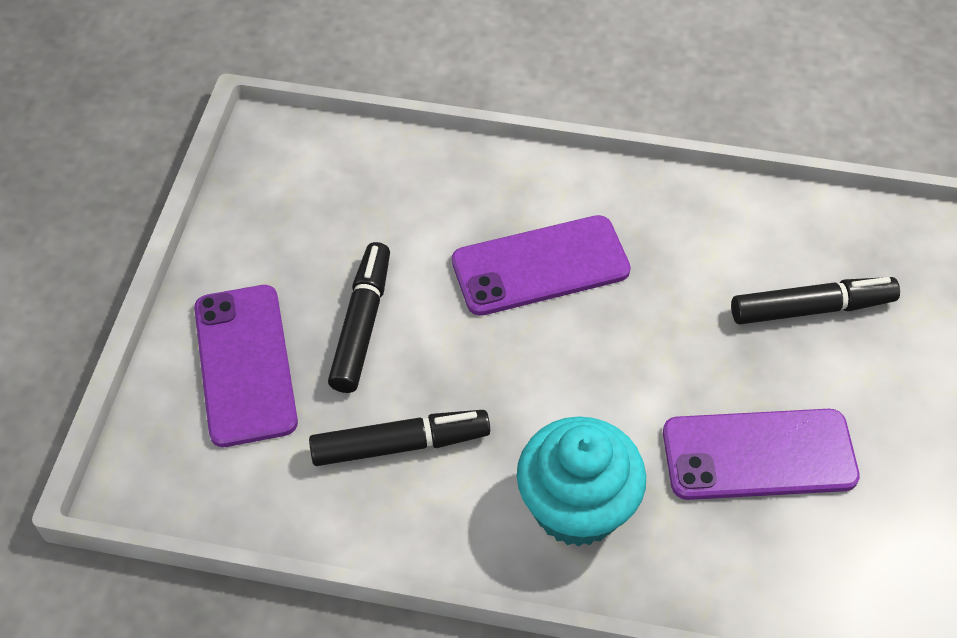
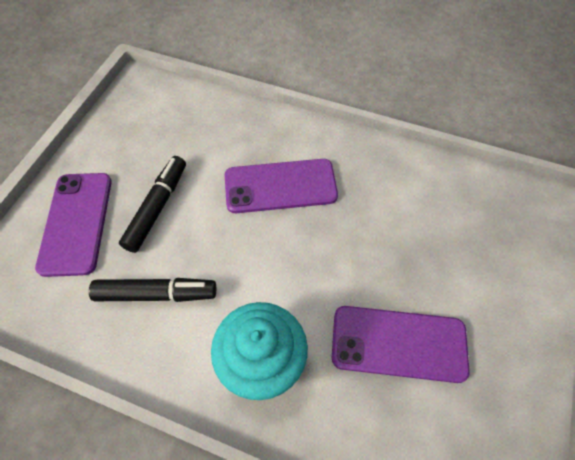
camera: 10 degrees right, 5 degrees up
black marker [731,277,900,324] -> none

